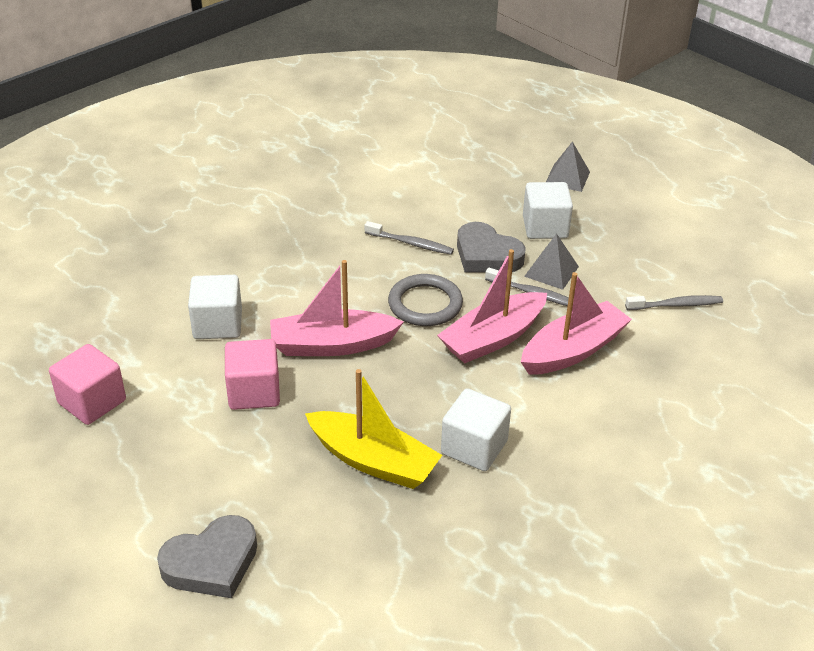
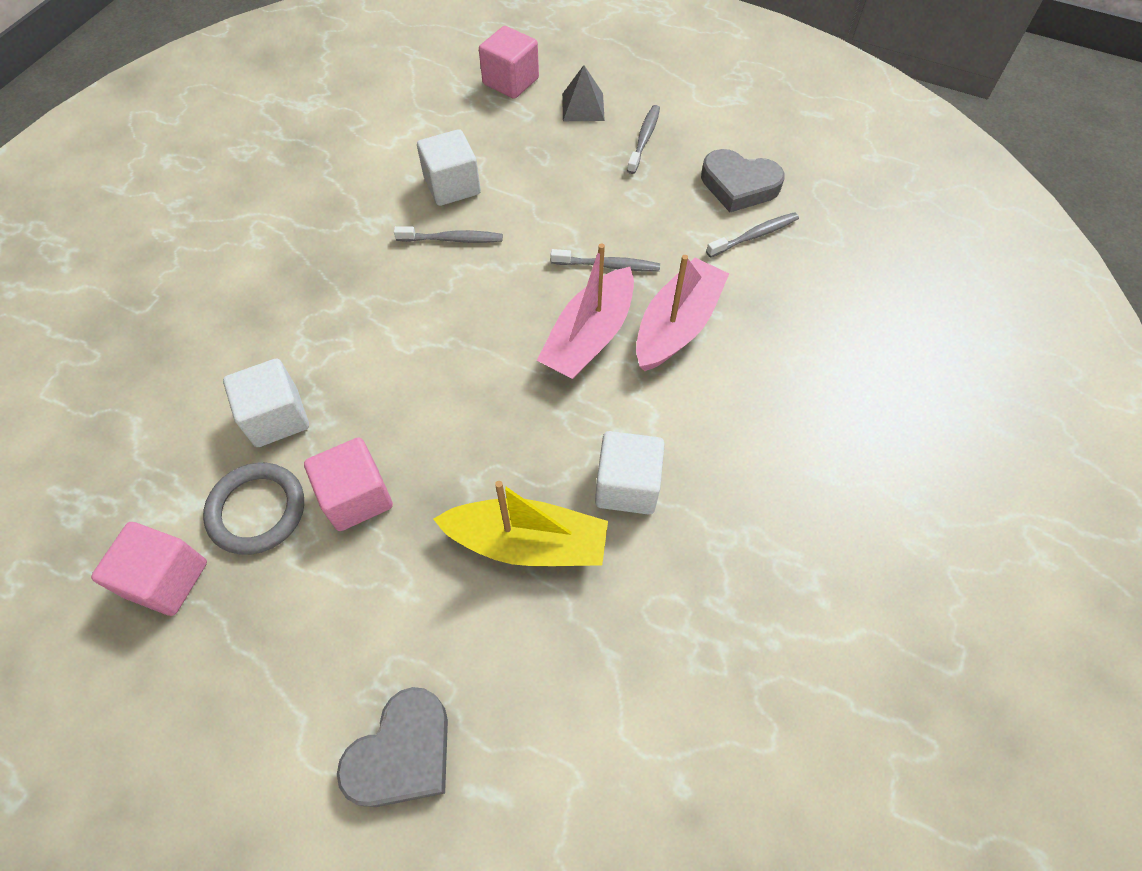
camera: 20 degrees left, 20 degrees up
pink boat [270,260,404,356] -> none
grey ring [388,274,463,326] -> grey ring moved to [203,463,304,555]
grey heart [457,222,526,273] -> grey heart moved to [701,149,785,212]
white cube [523,182,573,239] -> white cube moved to [417,129,481,206]
grey pyramid [524,233,579,290] -> none
none -> pink cube [479,26,539,99]
none -> grey toothbrush [627,105,660,174]

